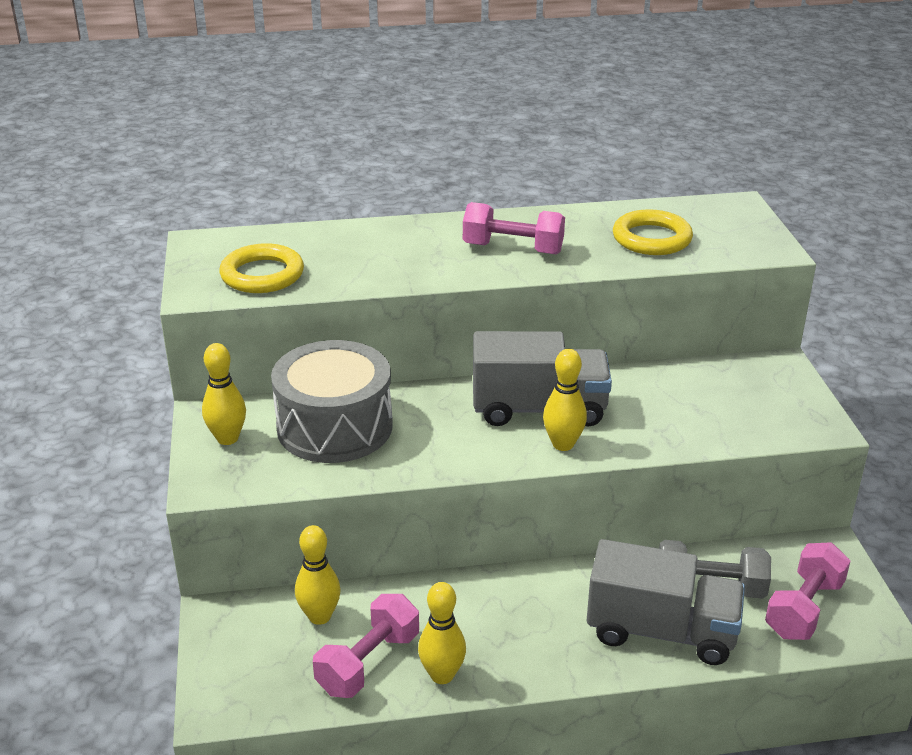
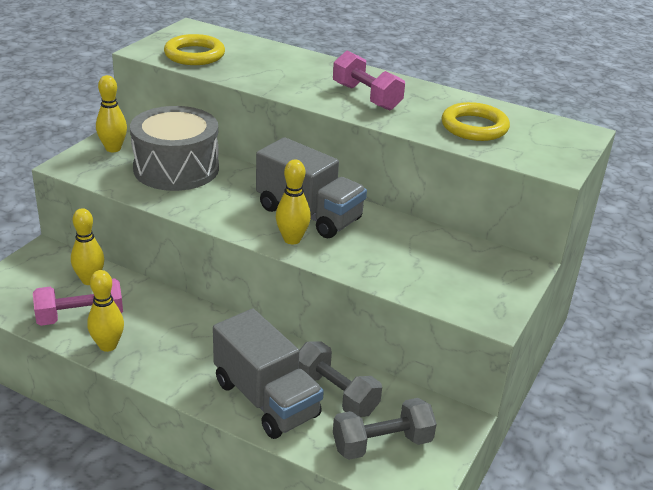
camera: 35 degrees right, 0 degrees up
pink dumbbell [765,542,851,640] -> grey dumbbell [333,398,437,460]

